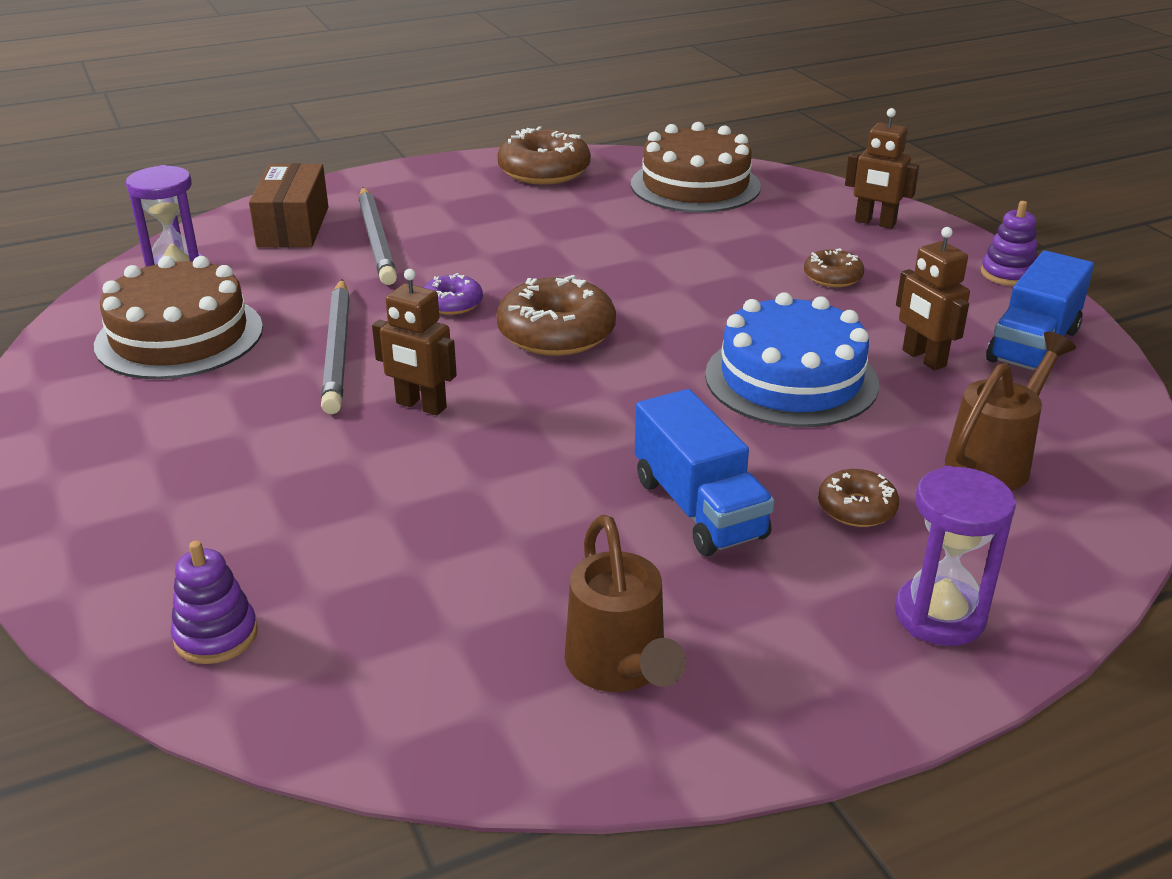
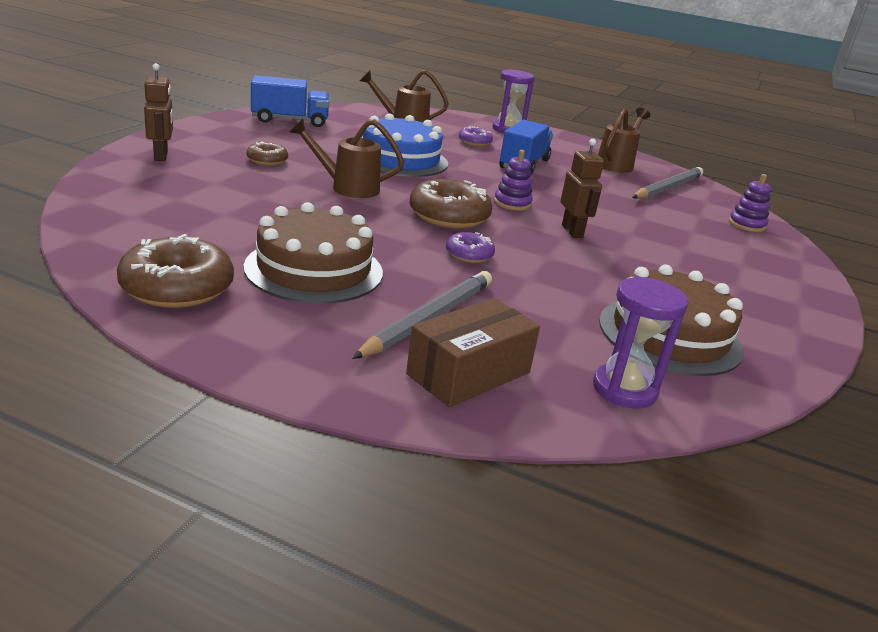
camera: 135 degrees left, 5 degrees down
grey pencil [321,279,350,414] -> grey pencil moved to [632,167,703,199]
brown cake [631,122,761,213] -> brown cake moved to [244,202,383,304]
brown donut [818,469,899,527] -> purple donut [459,126,493,146]
brown robot [896,227,970,370] -> none
purple stacking toy [981,201,1038,286] -> purple stacking toy moved to [494,150,533,211]
none -> brown watering can [290,119,404,198]

